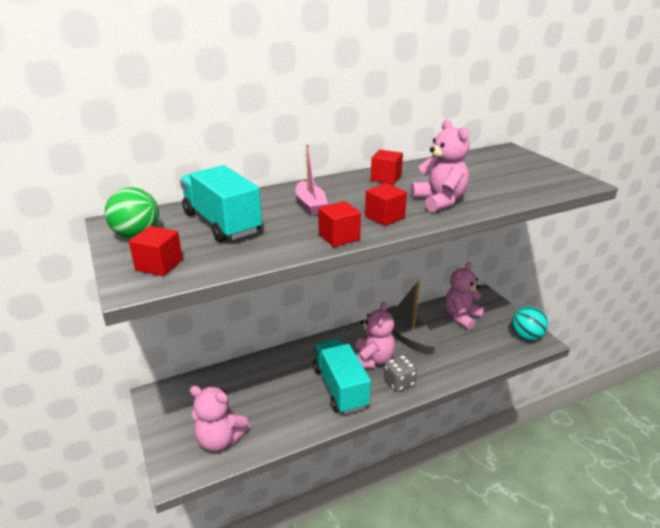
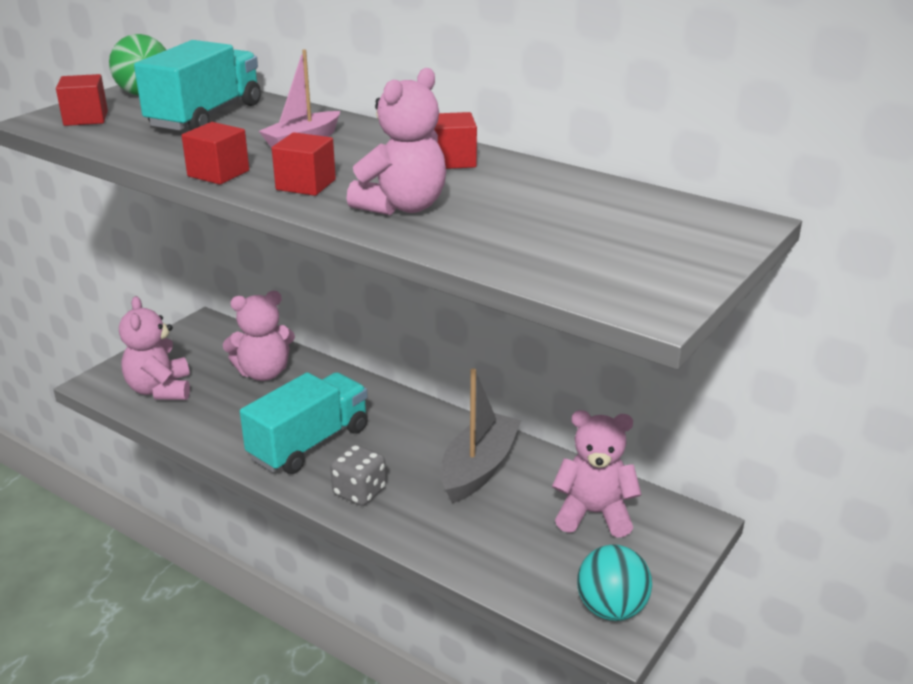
camera: 60 degrees right, 0 degrees up
pink teddy bear [356,302,395,368] -> pink teddy bear moved to [223,291,295,381]

